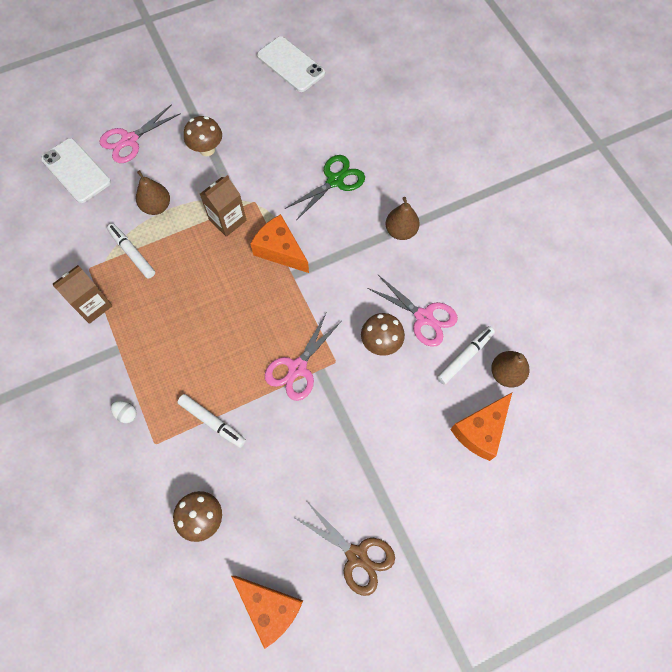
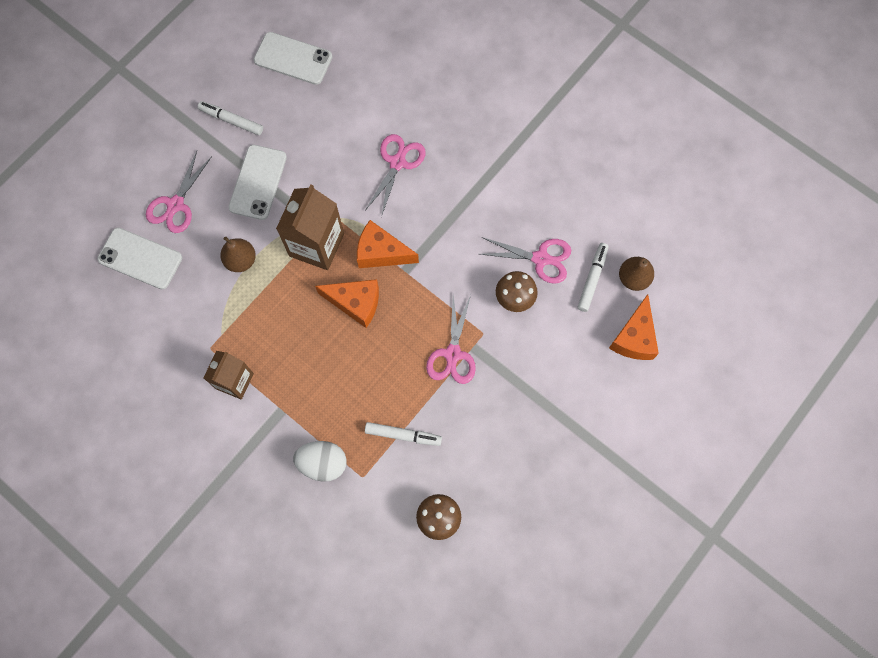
camera: 25 degrees left, 5 degrees up
white marker [107,223,155,279] -> white marker moved to [198,101,263,135]
white egg [111,401,137,423] -> white egg [293,441,346,482], size x2.00
brown mushroom [184,116,222,156] -> white phone [228,145,287,220]
brown carton [200,175,247,237] -> brown carton [276,185,344,270], size x1.54
orange cheese [231,576,303,649] -> orange cheese moved to [315,279,379,328]
green scissors [285,155,365,220] -> pink scissors [366,134,426,217]
brown scissors [295,503,395,596] -> none
brown pear [385,197,420,240] -> none

